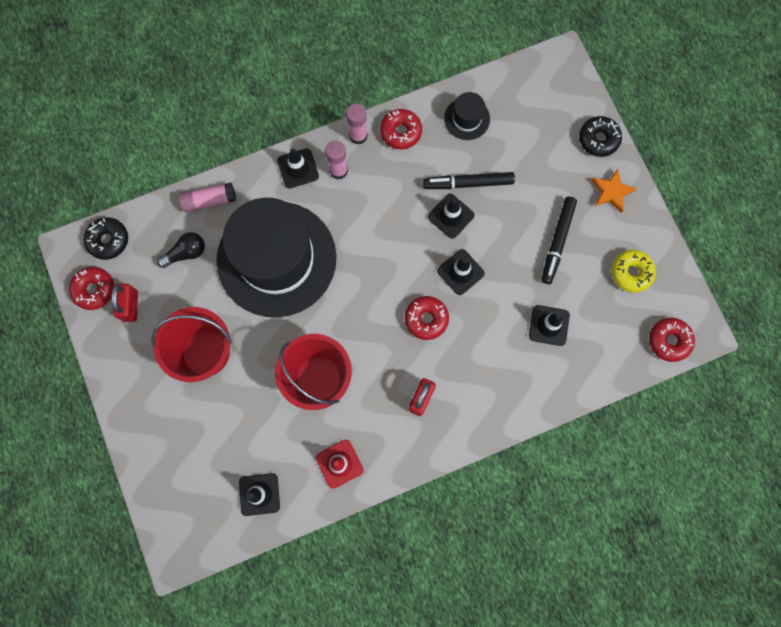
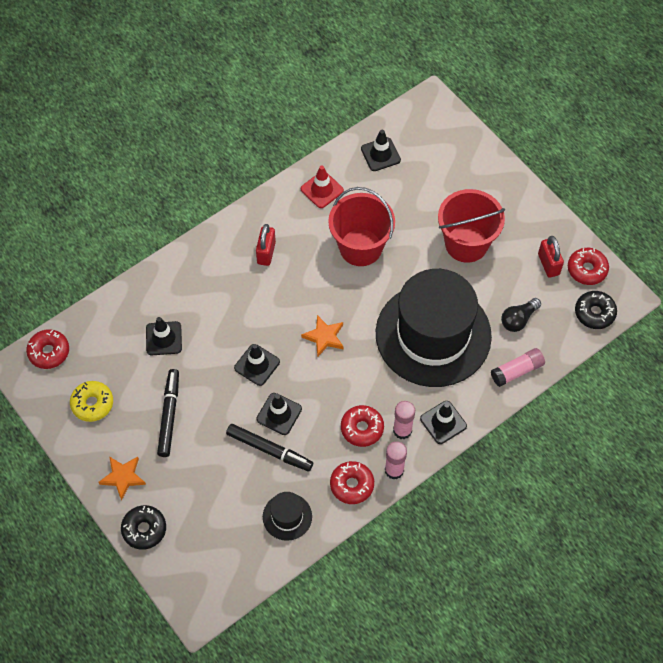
camera: 165 degrees right, 15 degrees down
red donut [405,296,449,340] -> red donut moved to [341,405,384,447]
black marker [423,172,515,189] -> black marker turned 45 degrees clockwise [226,424,313,471]
none -> orange star [301,315,344,357]

